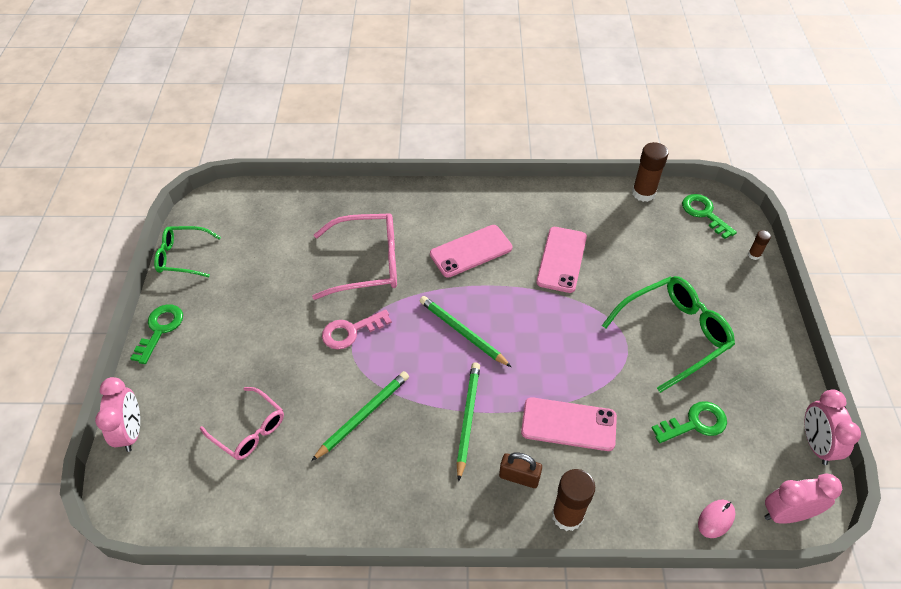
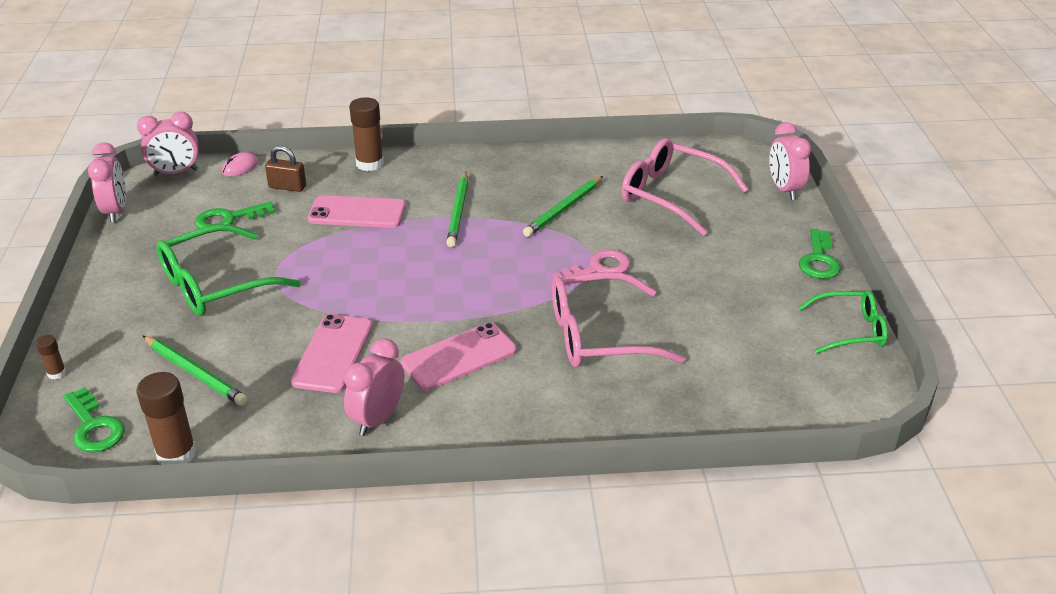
camera: 175 degrees right, 15 degrees down
pink glasses [200,387,284,460] -> pink glasses [621,138,749,236], size x1.60
green pencil [420,296,511,367] -> green pencil moved to [143,336,247,406]
brown padlock [499,453,542,488] -> brown padlock moved to [265,146,306,192]
none -> pink clock [344,338,404,436]

